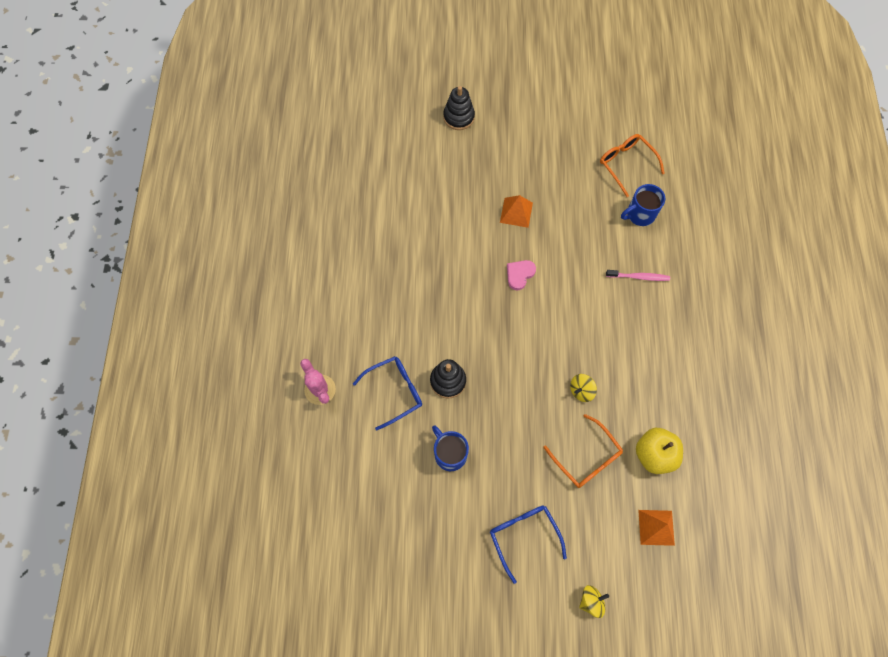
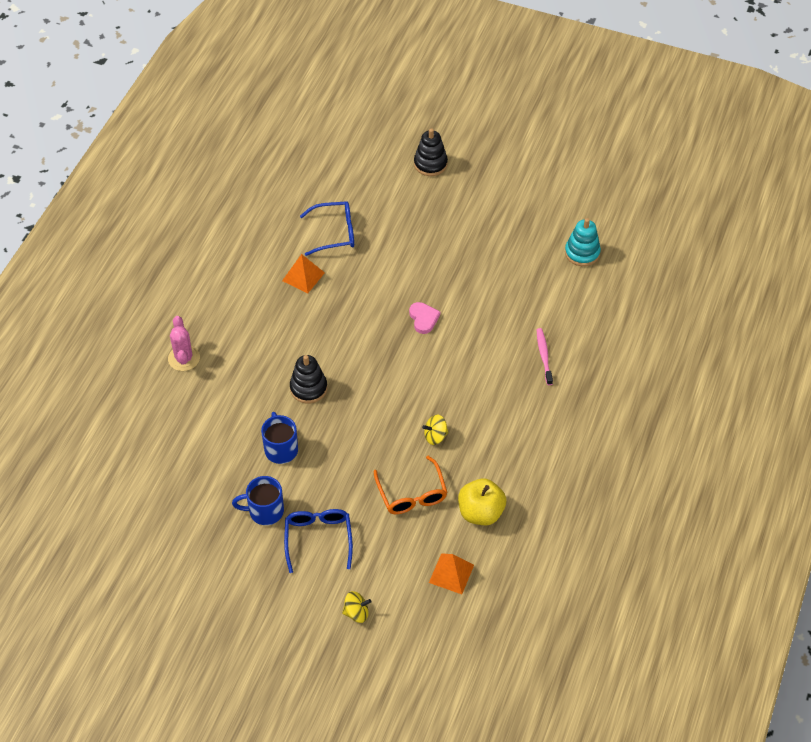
camera: 20 degrees right, 15 degrees down
blue glasses [353,356,422,430] -> blue glasses moved to [300,201,354,256]
orange pyramid [500,195,533,228] -> orange pyramid moved to [282,254,325,293]
pink heart [507,260,536,290] -> pink heart turned 105 degrees clockwise [409,302,440,334]
orange glasses [600,134,665,197] -> turquoise stacking toy [565,218,601,266]
pink toothbrush [606,270,670,281] -> pink toothbrush turned 120 degrees counterclockwise [537,328,553,385]
blue mug [621,184,665,226] -> blue mug moved to [232,476,284,525]

